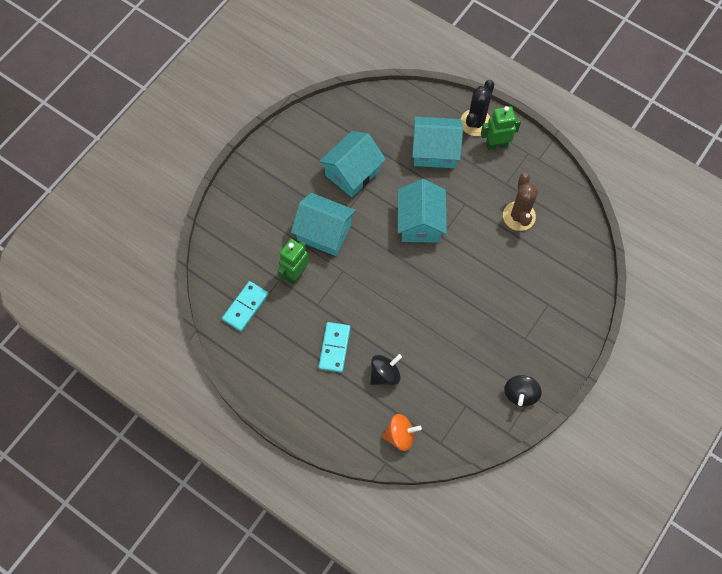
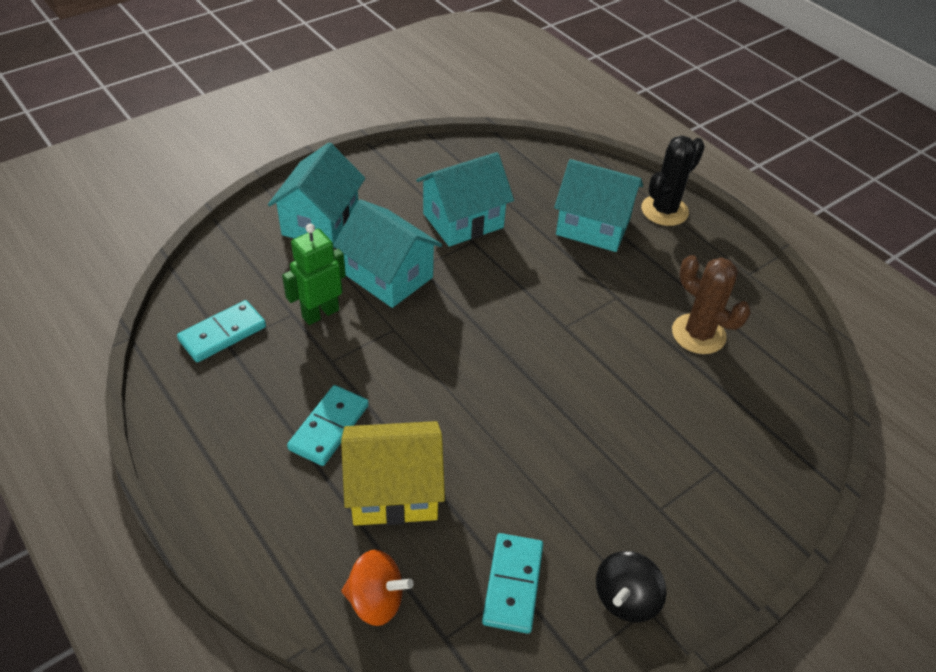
camera: 15 degrees right, 20 degrees down
black spinning top [370,354,402,385] -> yellow house [341,421,445,526]
turquoise house [398,179,447,243] -> turquoise house moved to [268,143,365,245]
green robot [481,106,521,150] -> none
brown cactus [503,173,538,231] -> brown cactus turned 60 degrees counterclockwise [672,255,751,354]
none -> turquoise domino [482,533,543,634]

